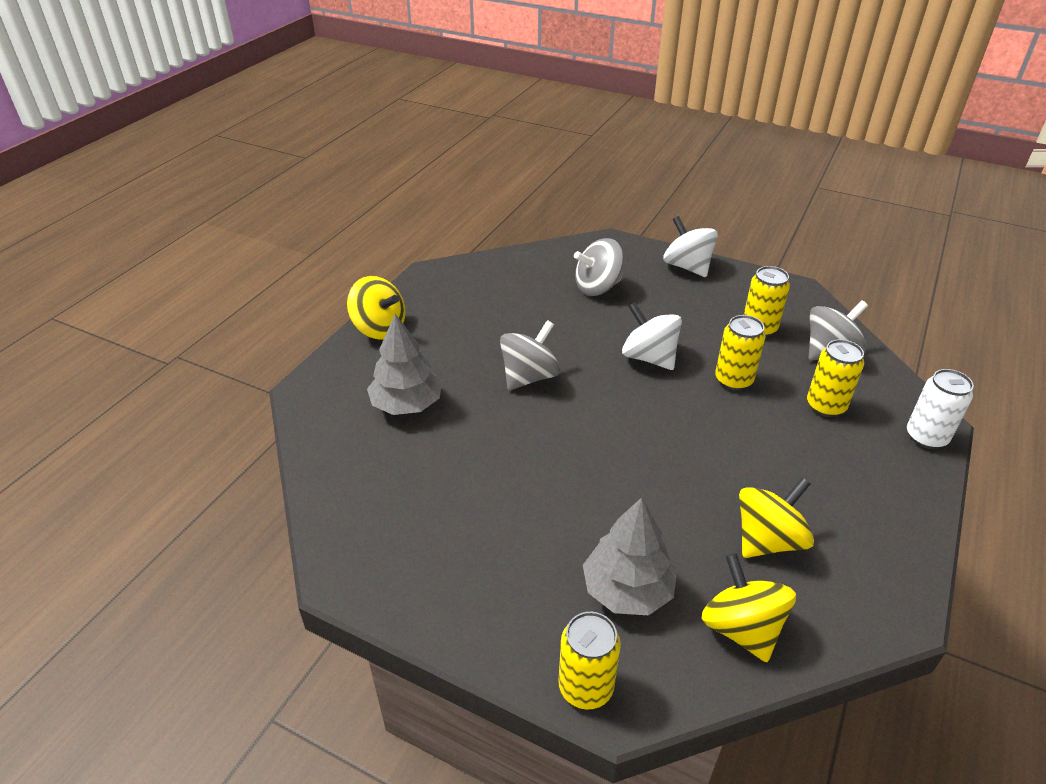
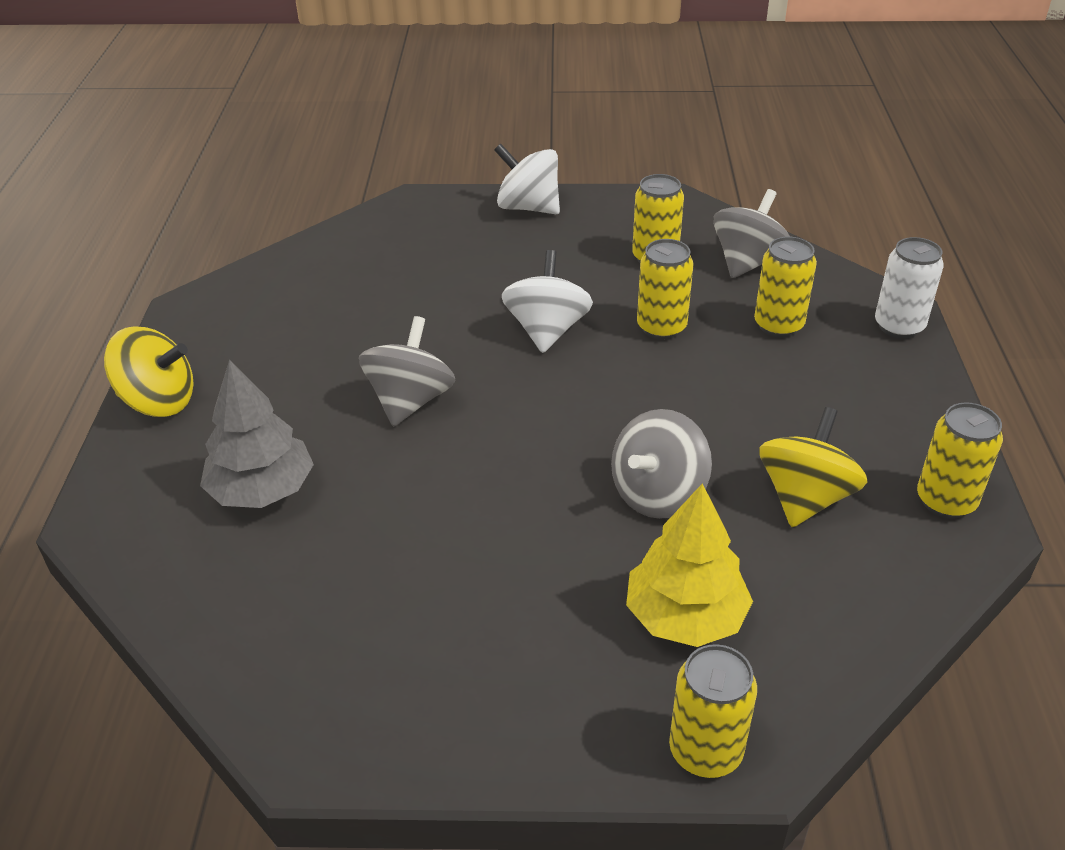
camera: 25 degrees left, 0 degrees up
grey spinning top [574,238,624,296] -> grey spinning top moved to [611,409,712,519]
grey tree [583,497,677,615] -> yellow tree [626,484,753,647]
white spinning top [622,302,682,370] -> white spinning top turned 75 degrees clockwise [502,250,593,353]
yellow spinning top [701,553,796,662] -> none
none -> yellow can [917,402,1003,519]

